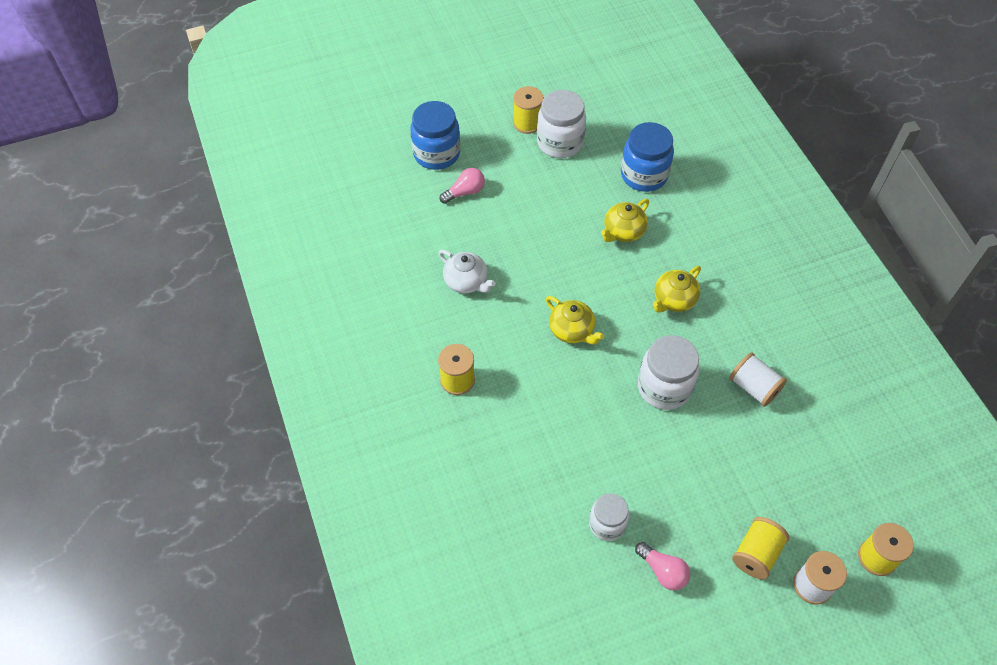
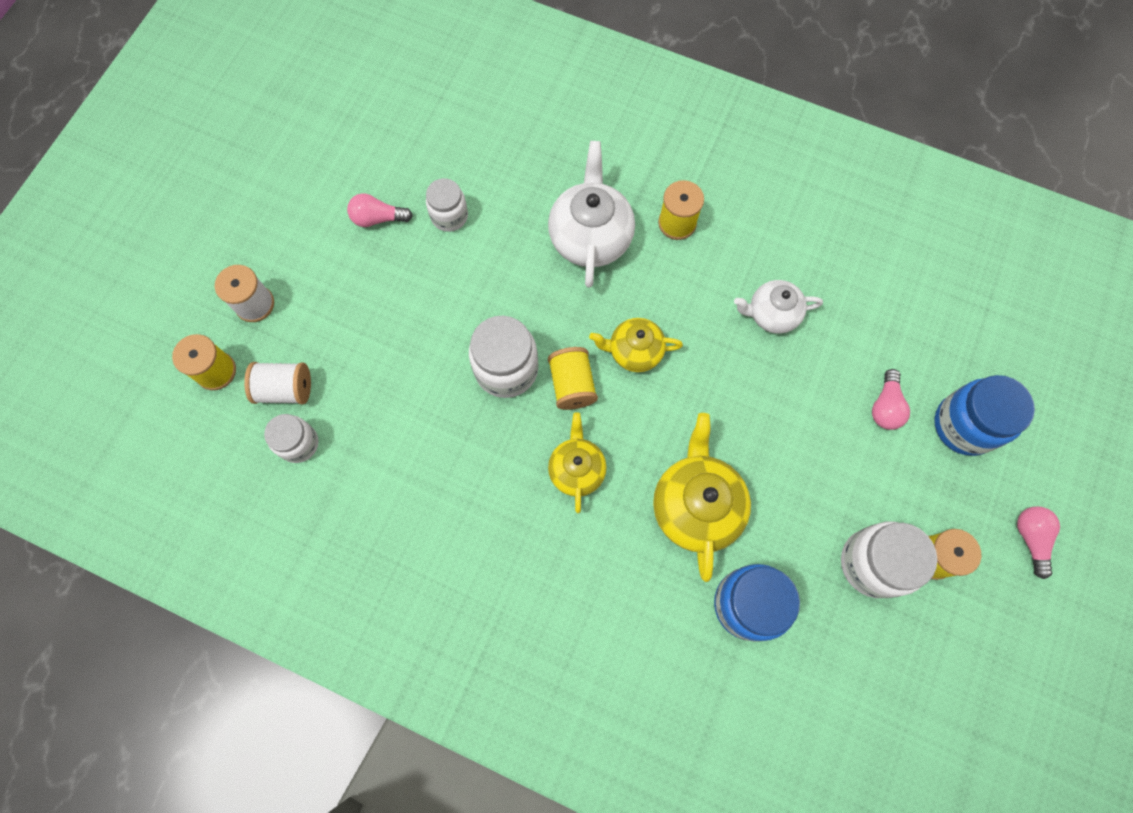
camera: 135 degrees right, 15 degrees up
yellow teapot [601,199,649,242] -> yellow teapot [653,413,751,582], size x1.61
white spool [730,352,787,407] -> white spool moved to [244,362,311,404]
yellow spool [732,517,789,580] -> yellow spool moved to [548,347,598,410]
none -> white jar [264,414,318,463]
none -> white teapot [548,141,635,288]
none -> pink light bulb [1017,506,1060,579]

